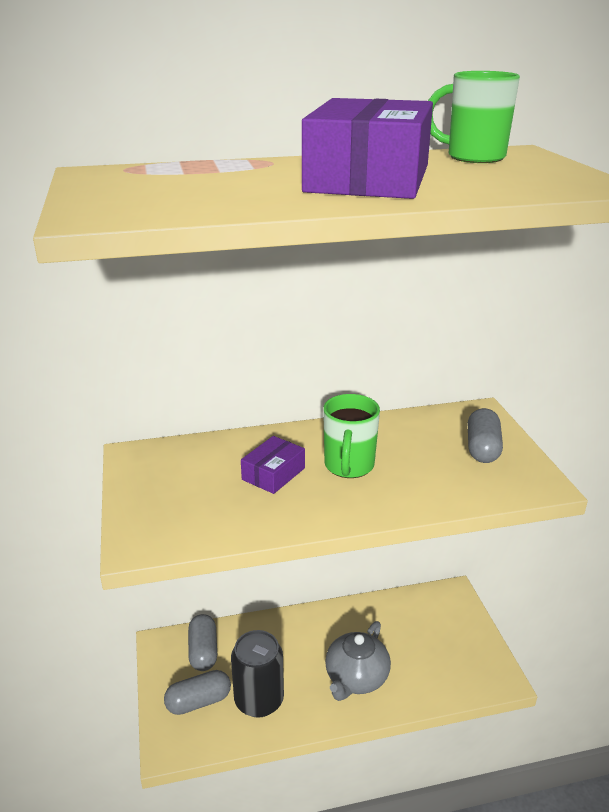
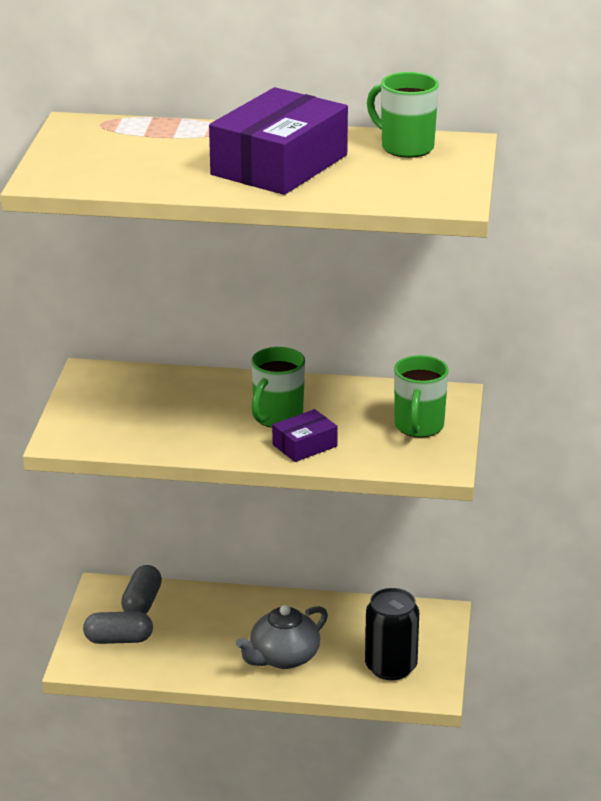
camera: 20 degrees right, 0 degrees up
black can [231,630,284,718] -> black can moved to [365,588,419,680]
purple box [241,436,305,494] -> purple box moved to [272,409,338,462]
grey capsule [468,408,503,463] -> green mug [394,355,449,437]

